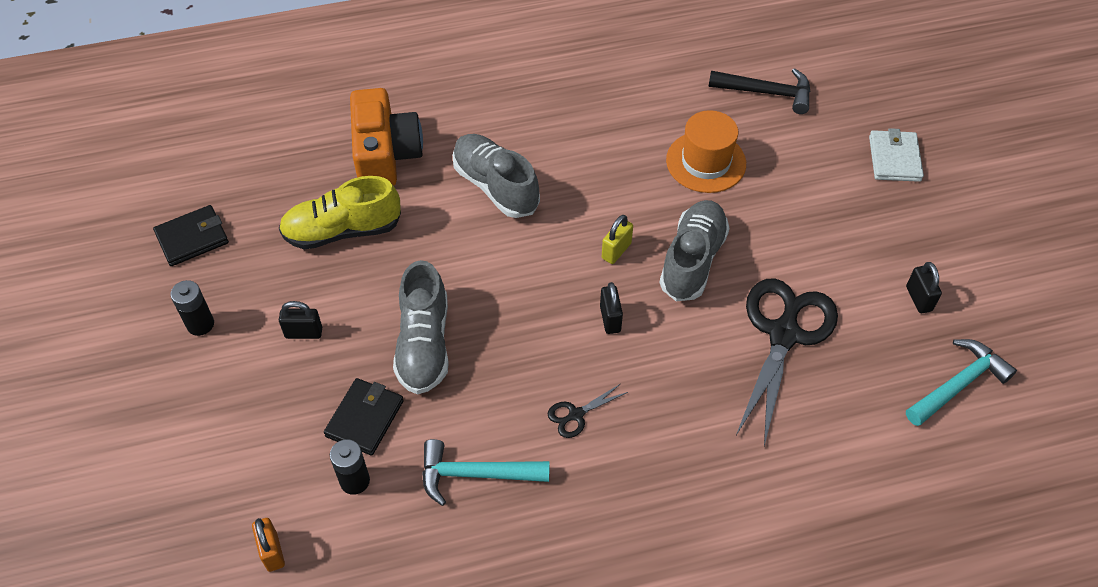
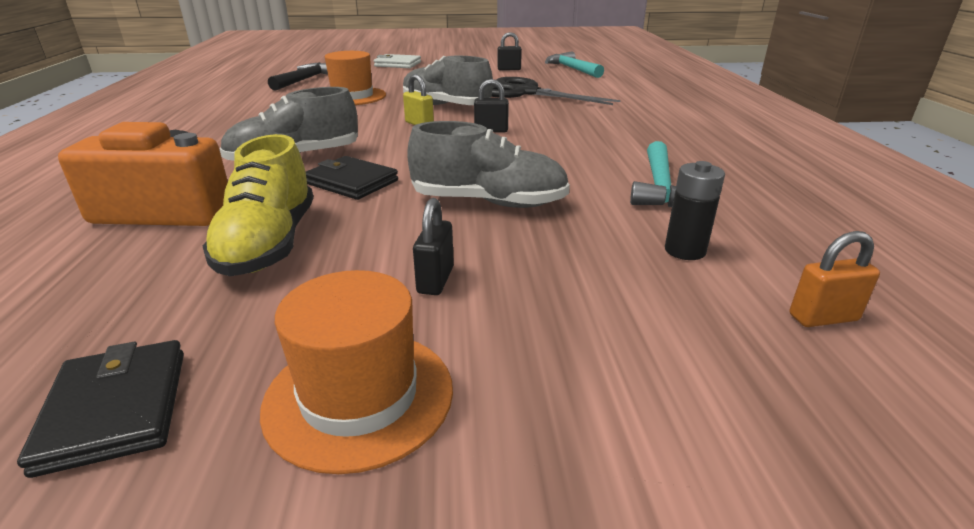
camera: 80 degrees left, 25 degrees down
black battery [171,280,214,336] -> orange hat [260,270,453,474]
black wallet [324,378,404,456] -> black wallet moved to [306,156,398,200]
black scissors [547,384,628,438] -> none

